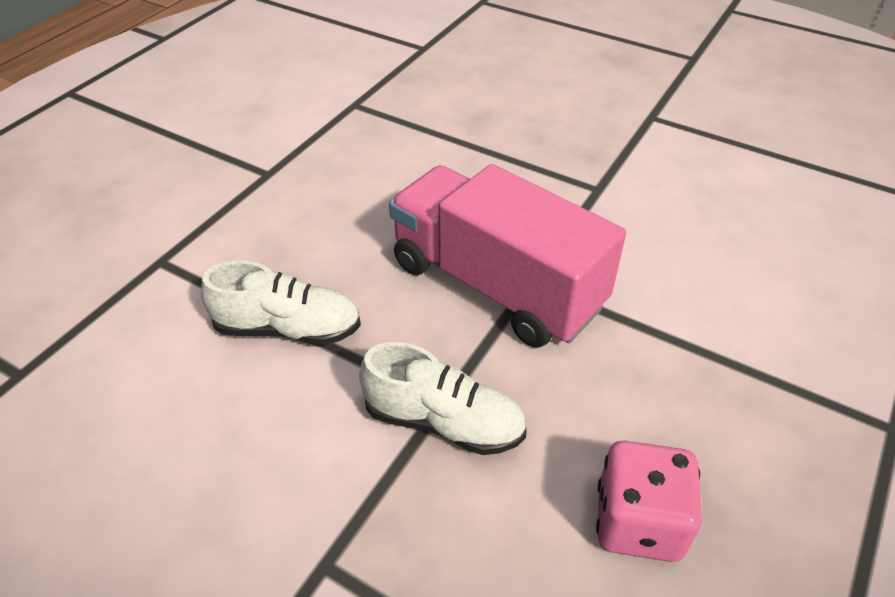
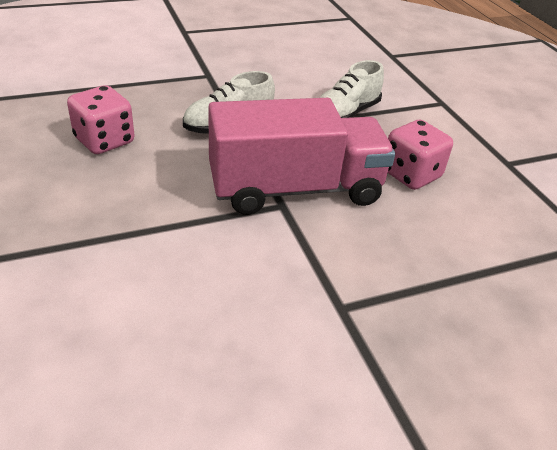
camera: 125 degrees right, 5 degrees down
none -> pink dice [388,120,453,190]

